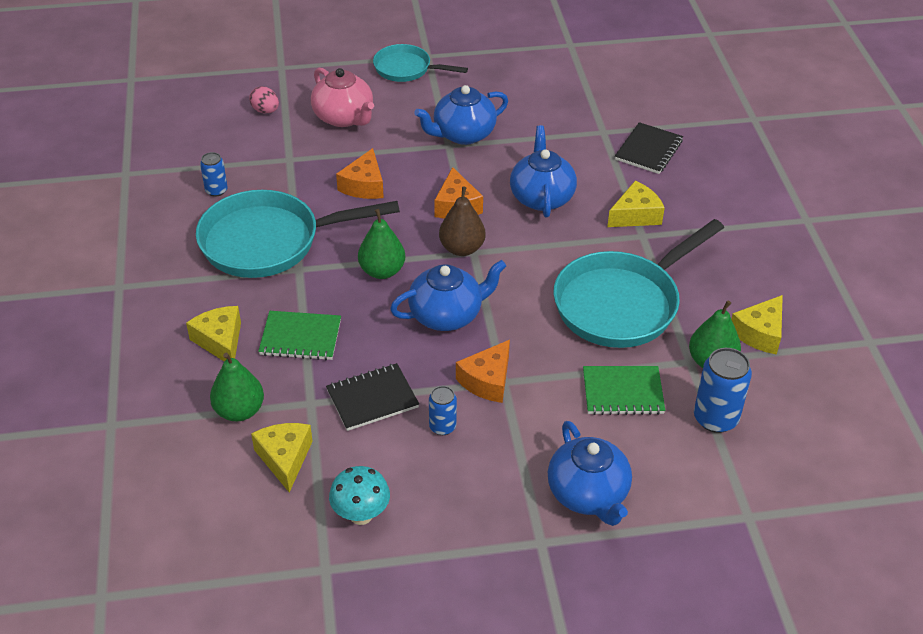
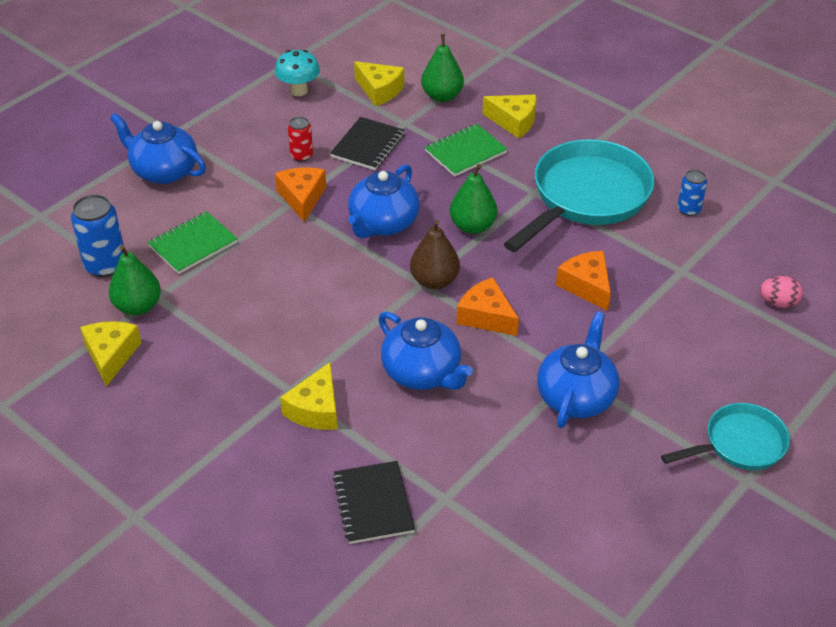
camera: 140 degrees right, 0 degrees up
pink teapot [311,68,374,127] -> none
blue can [429,386,457,435] -> red can [288,117,313,162]
turquoise pan [553,219,724,348] -> none

